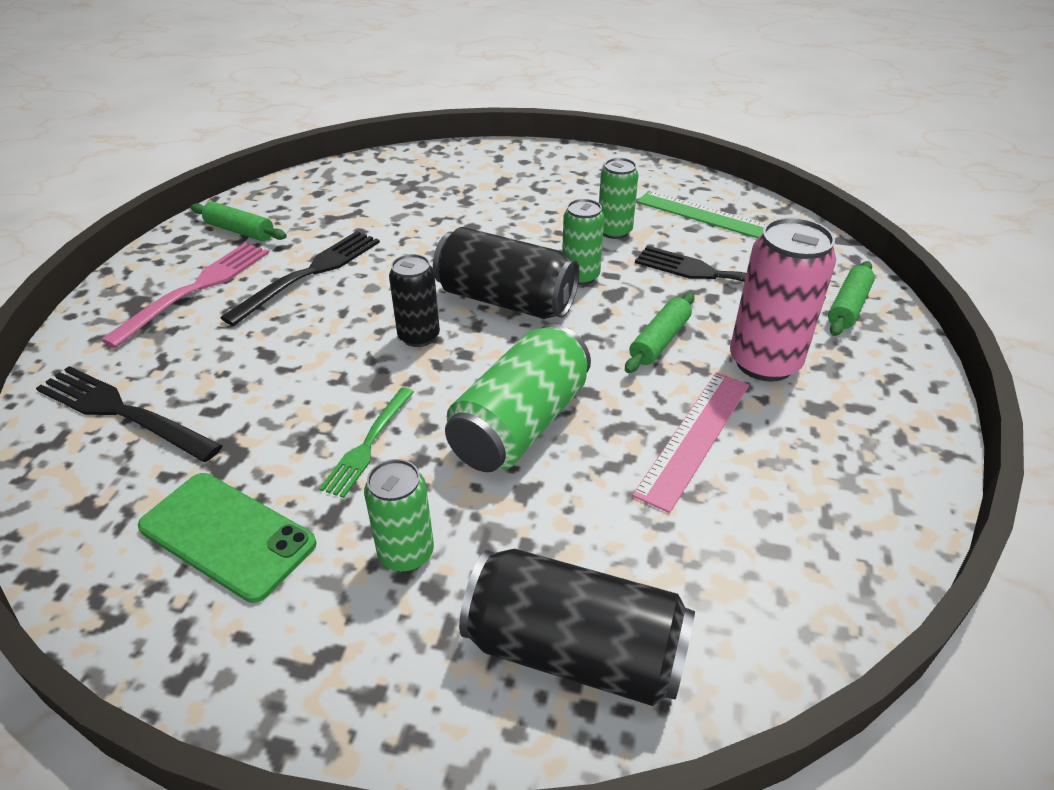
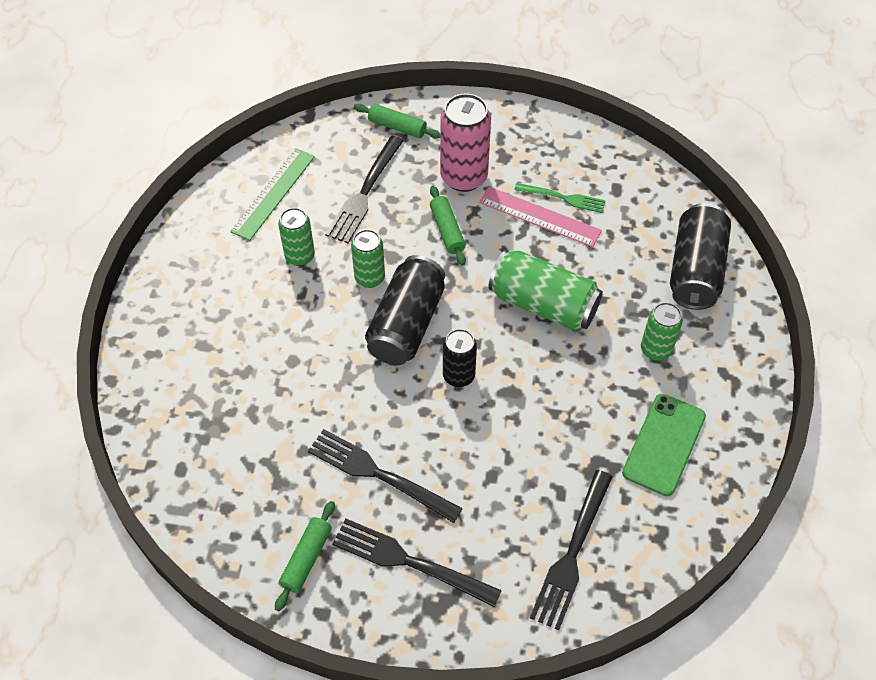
camera: 95 degrees left, 15 degrees up
pink fork [101,243,269,348] -> black fork [332,519,502,607]
green fork [319,387,414,498] -> green fork moved to [514,183,606,213]
green rolling pin [625,292,695,373] -> green rolling pin turned 45 degrees clockwise [430,186,466,266]

